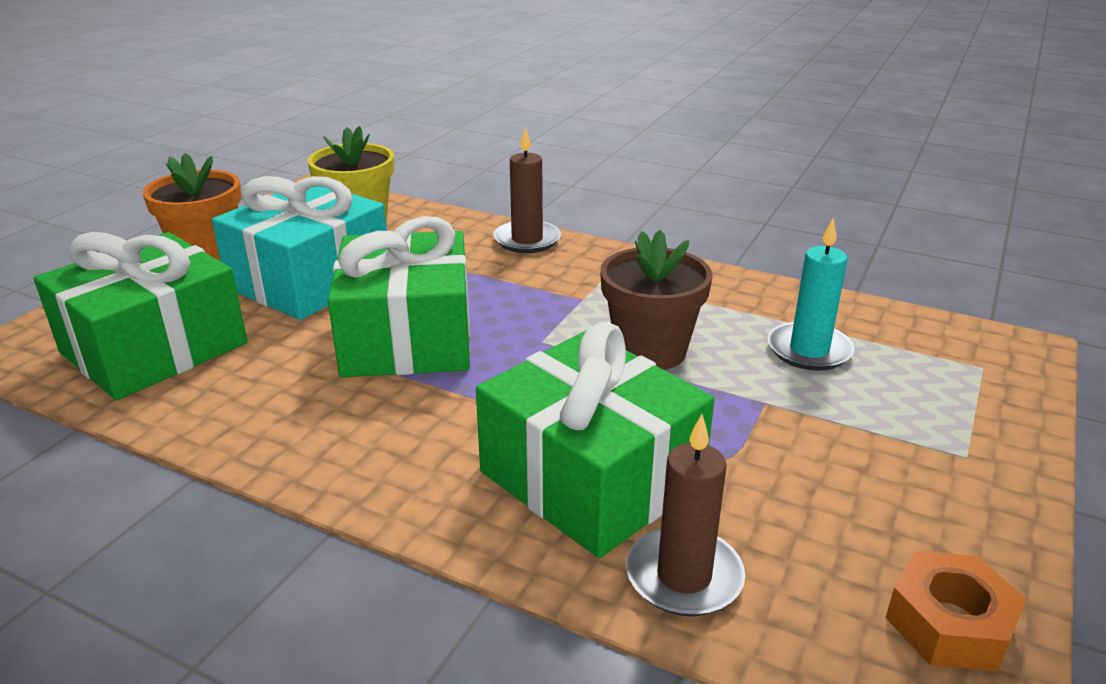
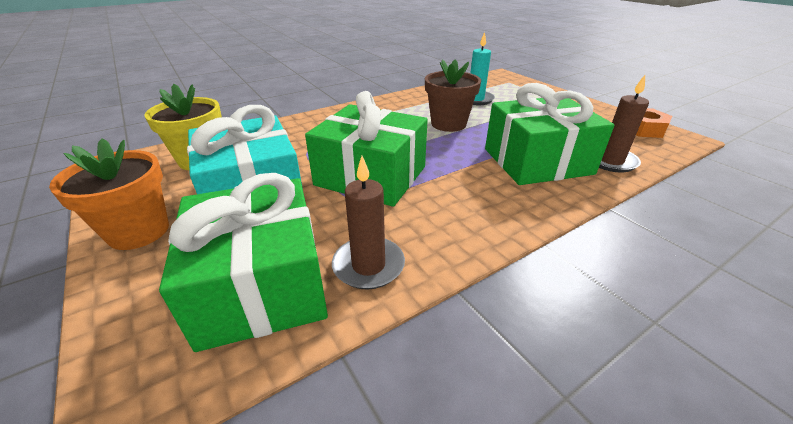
camera: 60 degrees left, 5 degrees up
brown candle [493,127,561,253] -> brown candle moved to [332,156,405,289]

